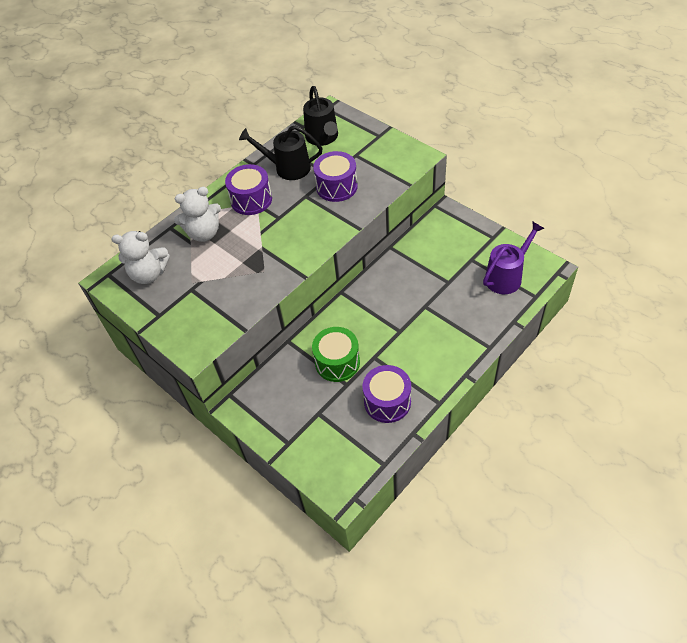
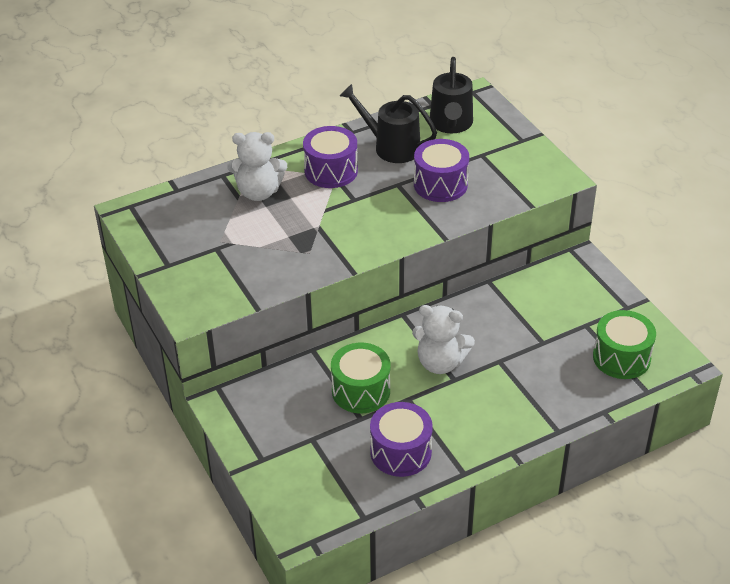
camera: 15 degrees right, 10 degrees down
white teddy bear [111,231,170,284] -> white teddy bear moved to [412,305,475,374]
purple watering can [483,221,545,294] -> green drum [593,310,656,379]

